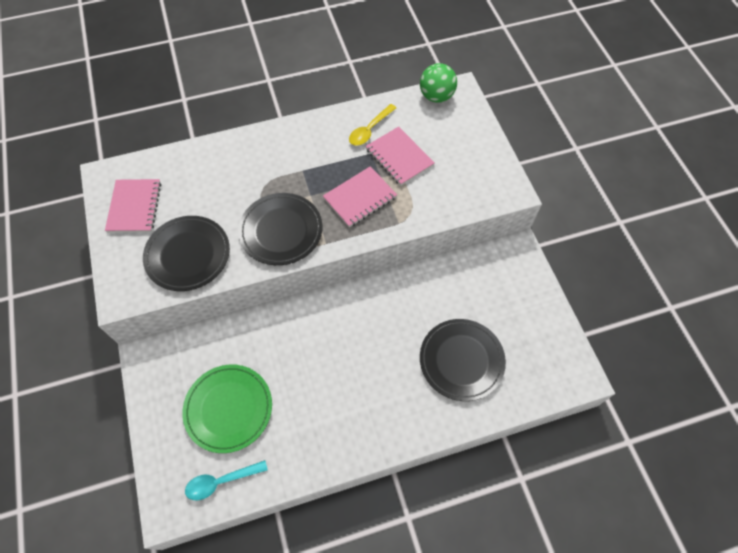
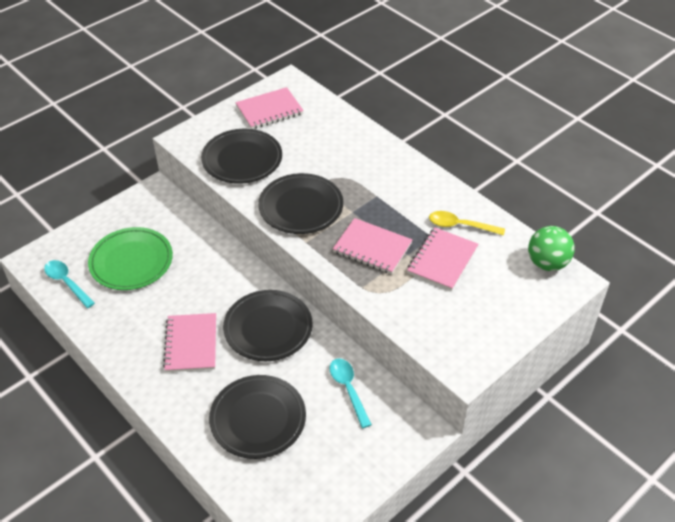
camera: 65 degrees right, 15 degrees down
none -> pink notebook [163,313,216,372]
none -> black plate [223,290,313,361]
none -> turquoise spoon [330,358,372,428]

